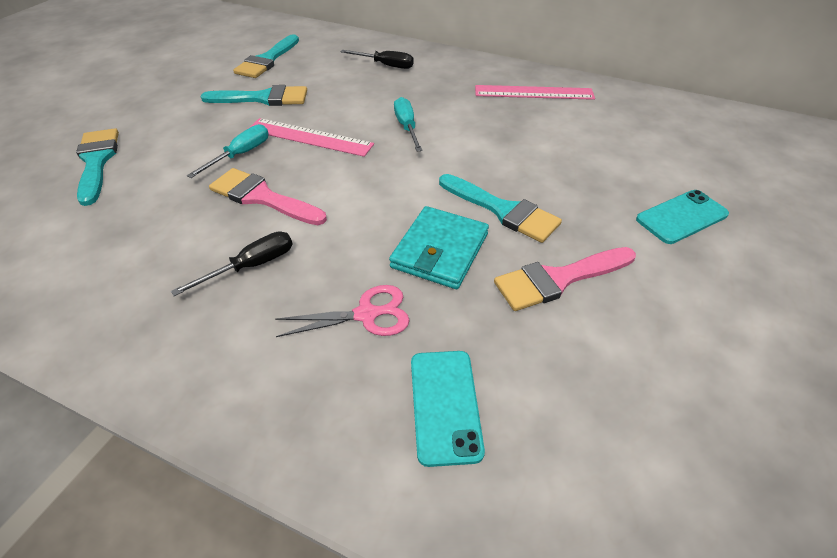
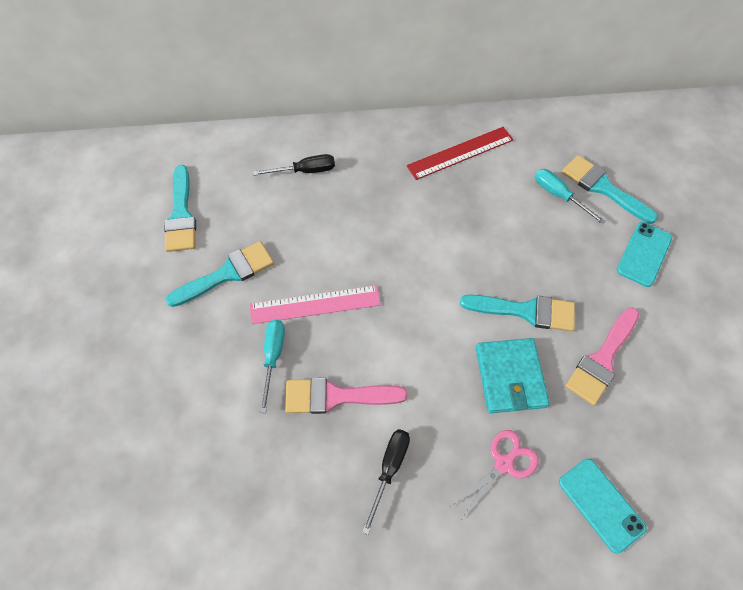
camera: 30 degrees left, 15 degrees up
turquoise brush [76,128,119,206] -> turquoise brush moved to [562,155,658,224]
turquoise screwdriver [394,97,422,152] -> turquoise screwdriver moved to [535,169,606,224]
pink ruler [475,85,595,100] -> red ruler [407,127,514,180]

